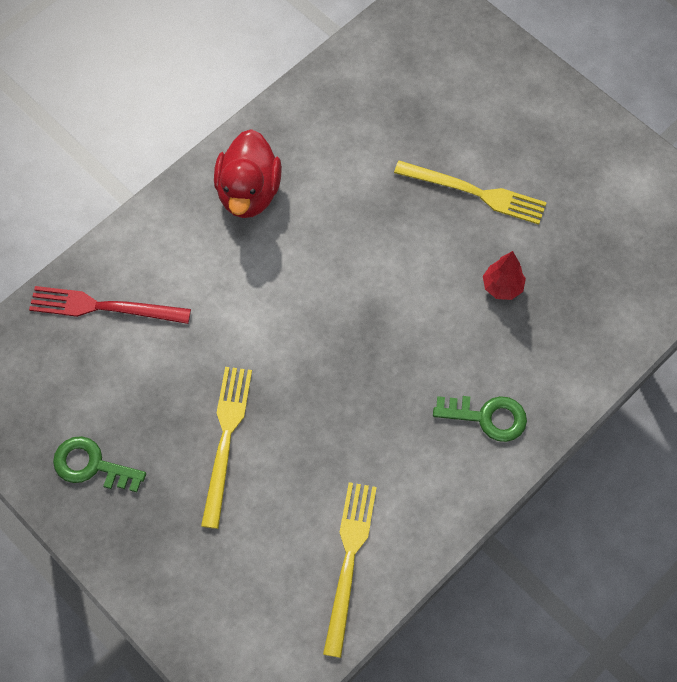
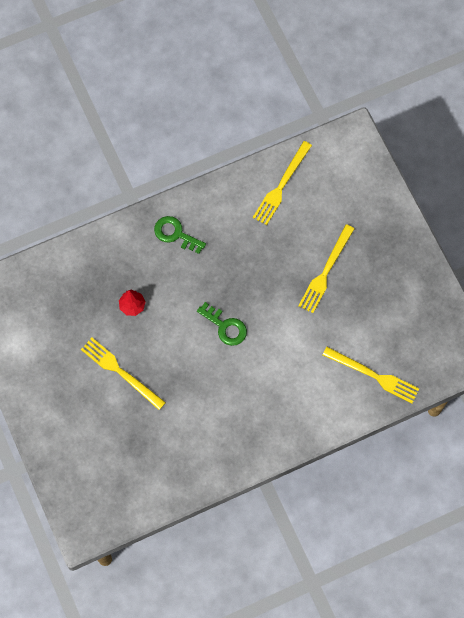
camera: 160 degrees left, 5 degrees up
red fork [29,286,191,324] -> yellow fork [322,347,419,403]
green key [53,436,146,492] -> green key moved to [197,302,247,346]
red duck [214,129,282,218] -> none

